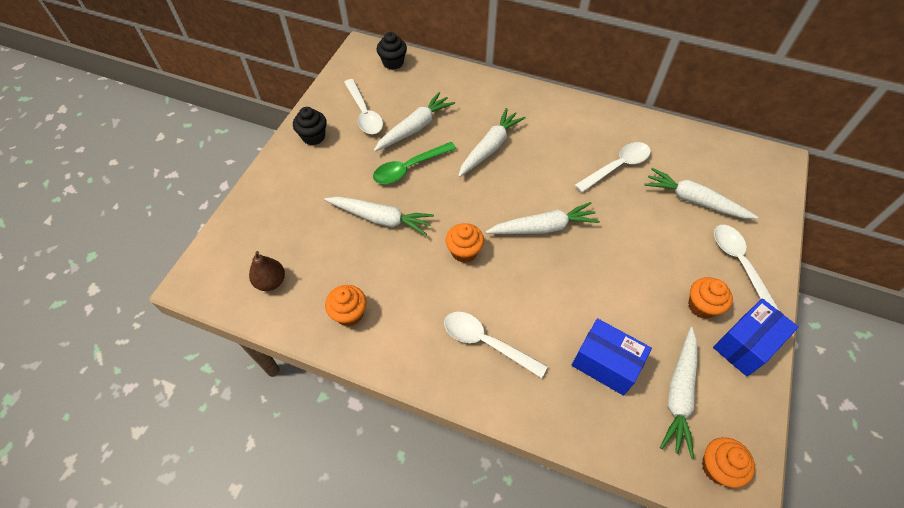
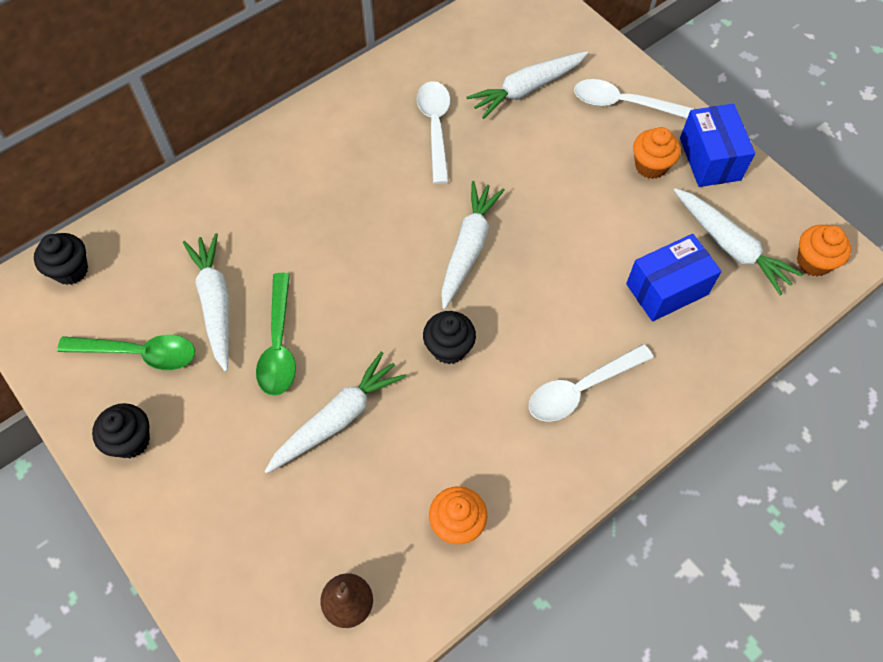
camera: 60 degrees left, 5 degrees up
white spoon [344,79,383,134] -> green spoon [57,335,195,370]
orange cupcake [446,223,484,263] -> black cupcake [423,311,476,364]
white carrot [458,108,526,177] -> none

